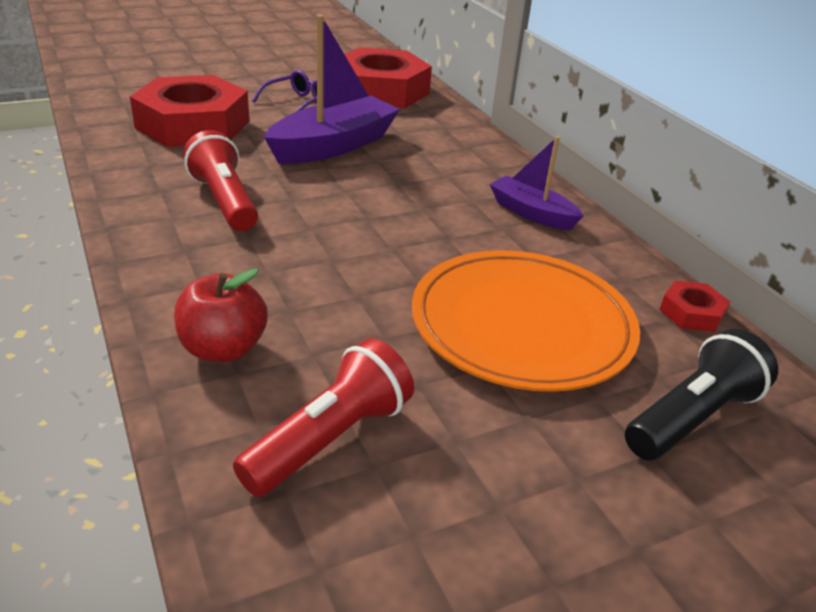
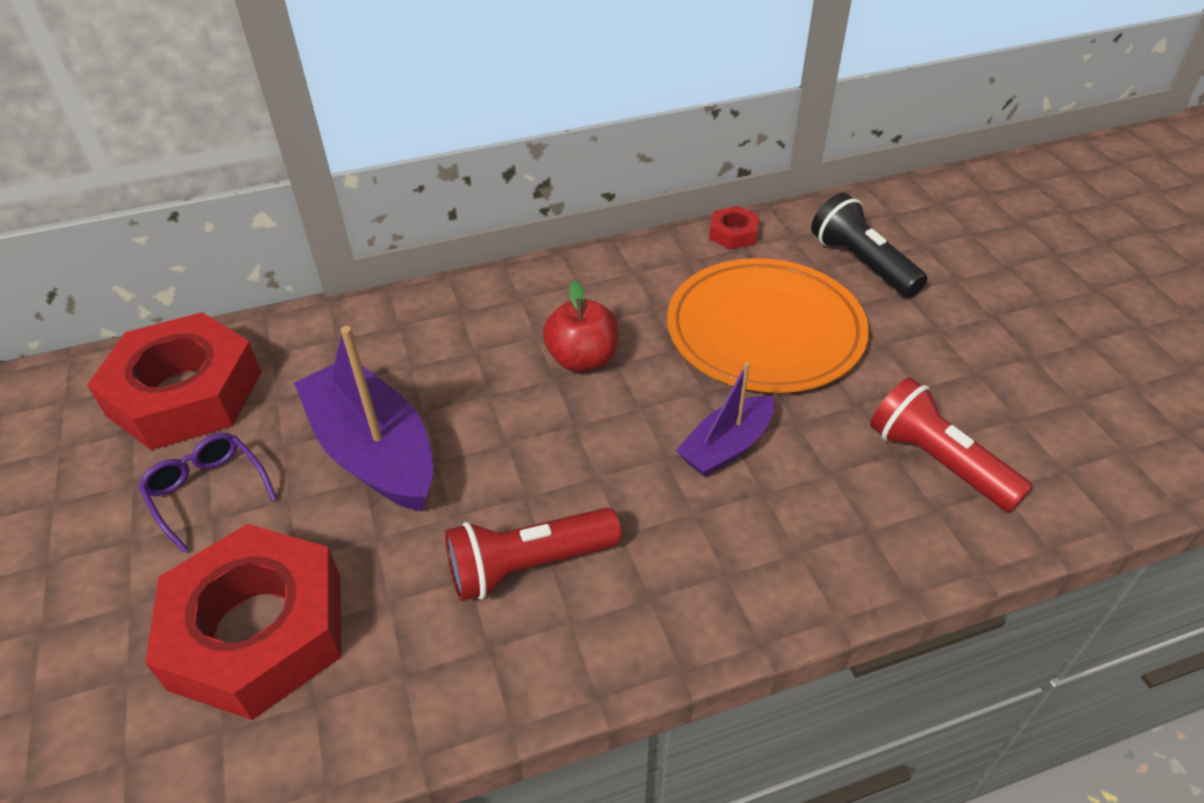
camera: 80 degrees left, 10 degrees up
red apple [174,268,268,362] -> red apple moved to [543,281,619,372]
purple boat [490,136,584,230] -> purple boat moved to [675,362,774,477]

